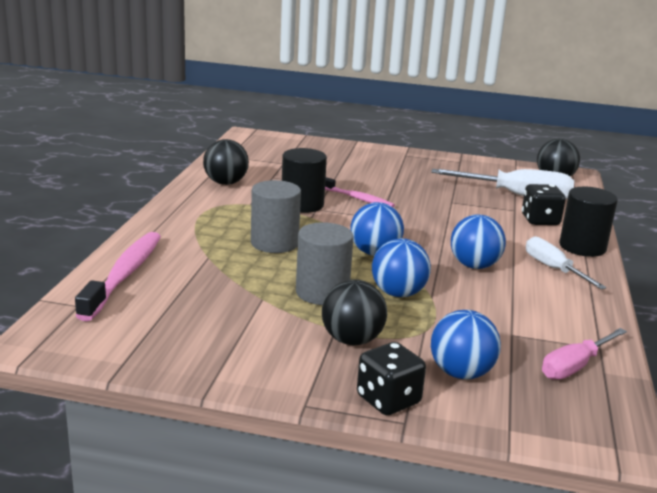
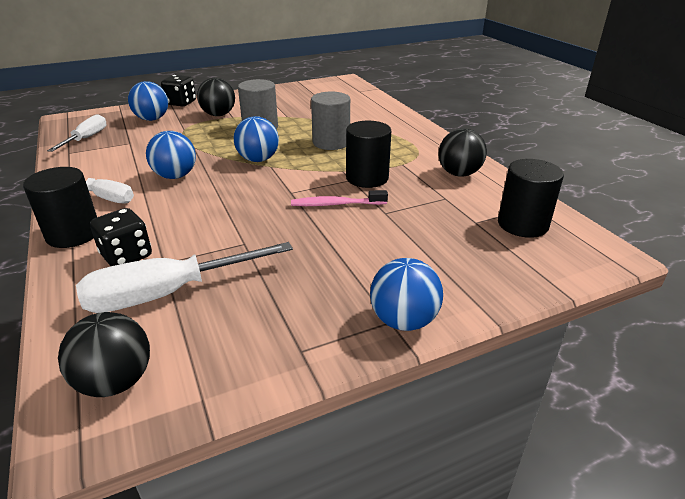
camera: 145 degrees right, 10 degrees up
pink toothbrush [75,232,161,321] -> none
blue ball [372,238,431,297] -> blue ball moved to [370,258,443,331]
pink screwdriver [542,328,627,380] -> white screwdriver [47,114,107,152]
none -> black cylinder [498,159,564,238]

